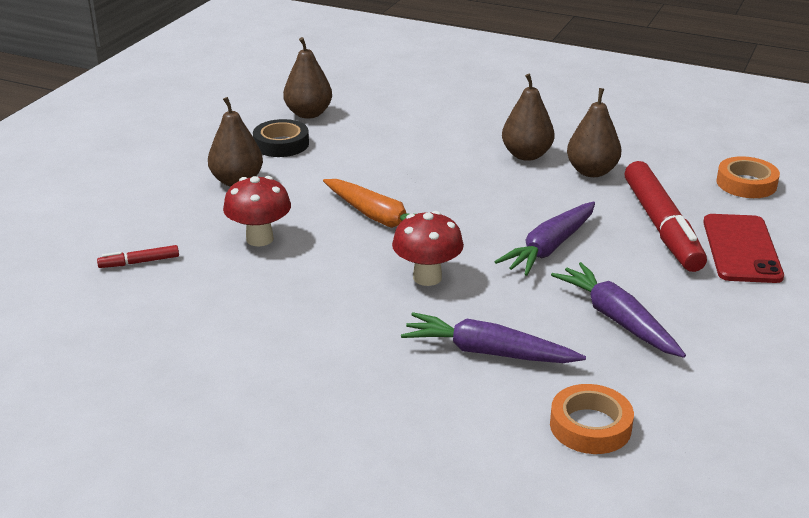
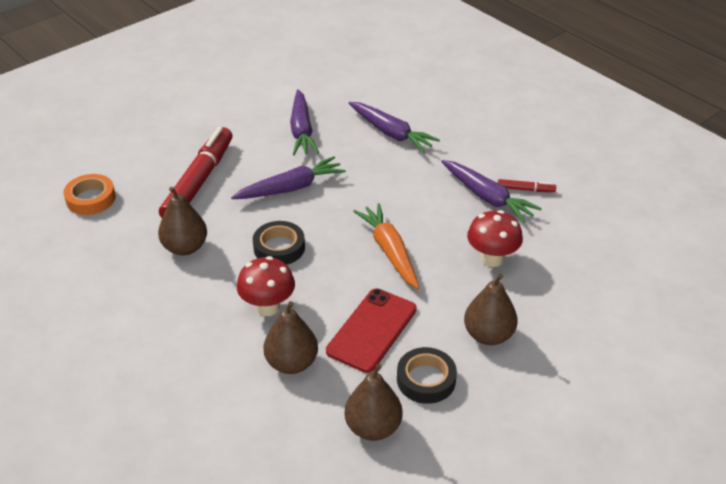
camera: 155 degrees left, 10 degrees up
red marker [97,245,179,268] -> red marker moved to [498,179,556,192]
red mushroom [392,211,464,286] -> red mushroom moved to [237,256,295,316]
brown pear [502,74,555,161] -> brown pear moved to [263,301,318,374]
orange tape [550,384,634,454] -> none
red phone [703,214,784,283] -> red phone moved to [326,288,417,373]
none -> black tape [253,221,305,265]
none -> purple carrot [441,160,542,223]

